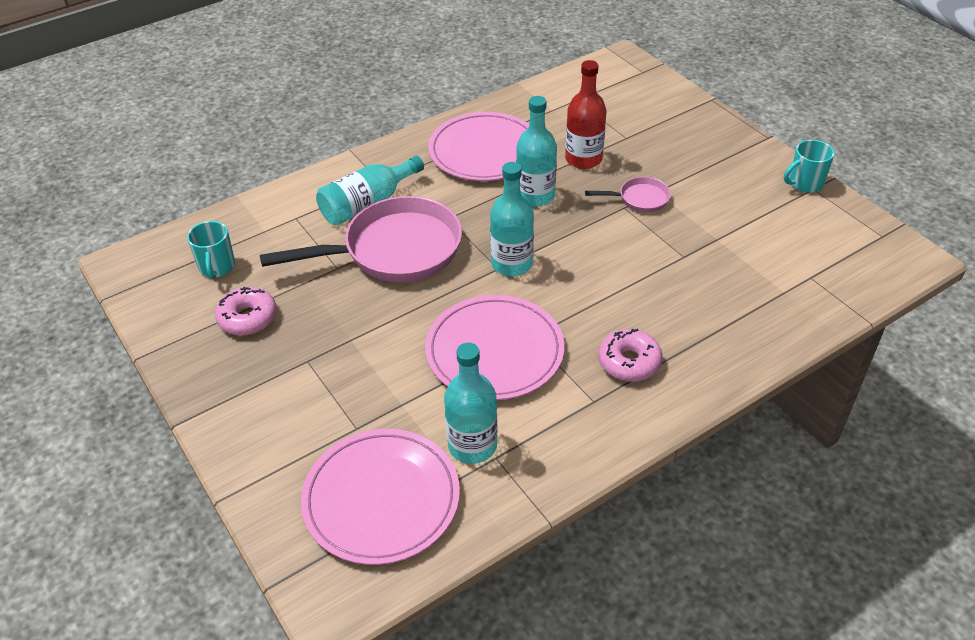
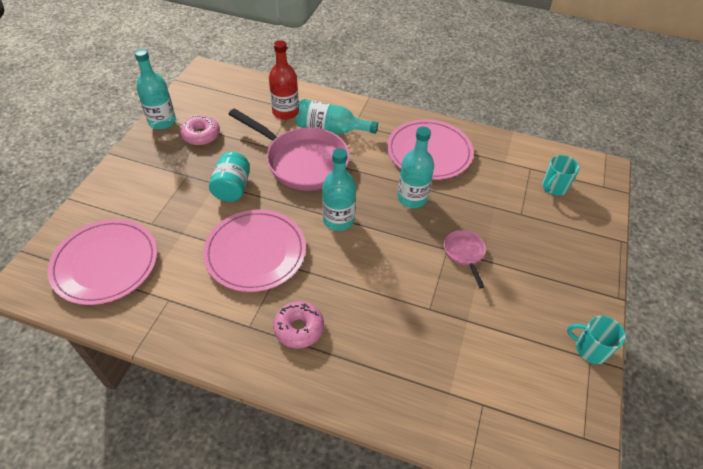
camera: 50 degrees right, 5 degrees up
turquoise mug [187,221,235,279] -> turquoise mug moved to [542,155,580,195]
turquoise bottle [444,343,498,464] -> turquoise bottle moved to [134,49,176,129]
red bottle [565,60,607,169] -> red bottle moved to [269,40,299,120]
pink pan [585,177,671,212] -> pink pan turned 150 degrees counterclockwise [444,230,486,288]
none -> turquoise jar [209,152,249,202]

